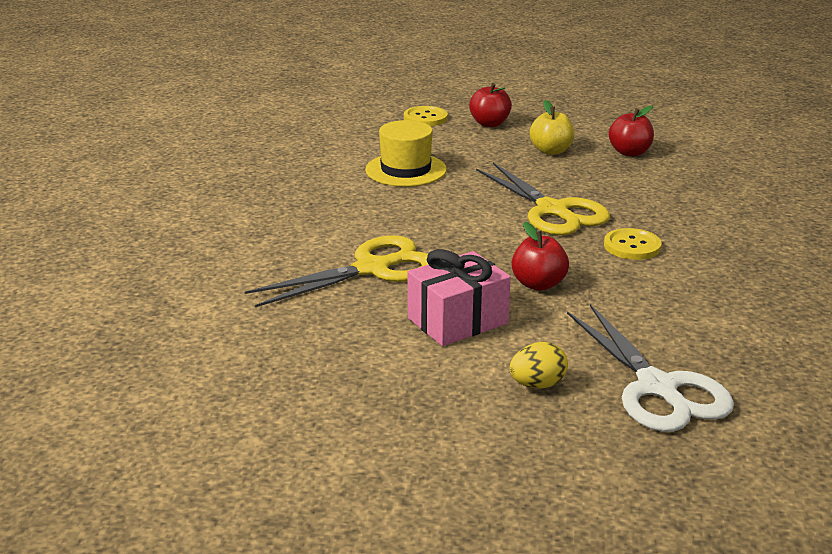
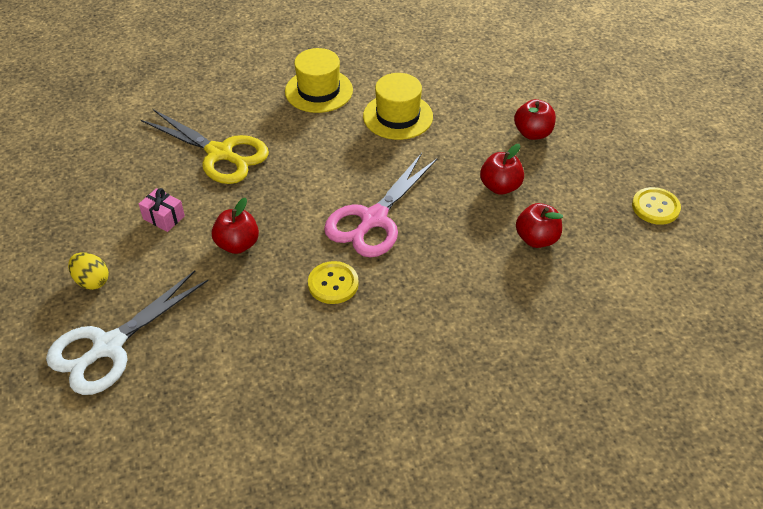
camera: 65 degrees right, 20 degrees up
yellow button [404,106,448,126] -> yellow button moved to [632,187,681,225]
pink gift [407,249,511,346] -> pink gift [139,188,185,232], size x0.55
yellow scissors [476,163,610,235] -> pink scissors [324,153,438,258]
yellow apple [529,100,574,155] -> red apple [480,144,524,195]
none -> yellow hat [285,48,353,113]

